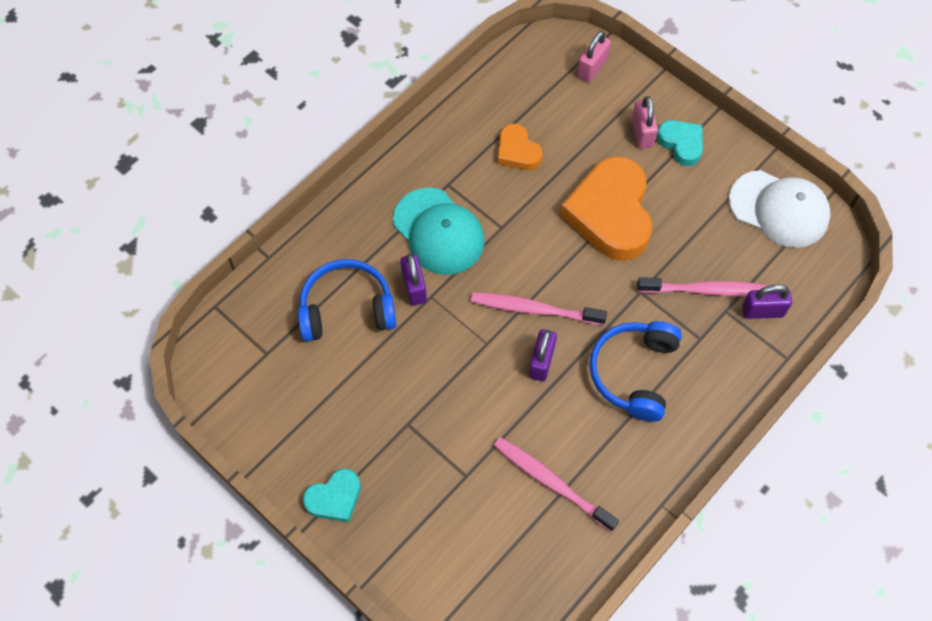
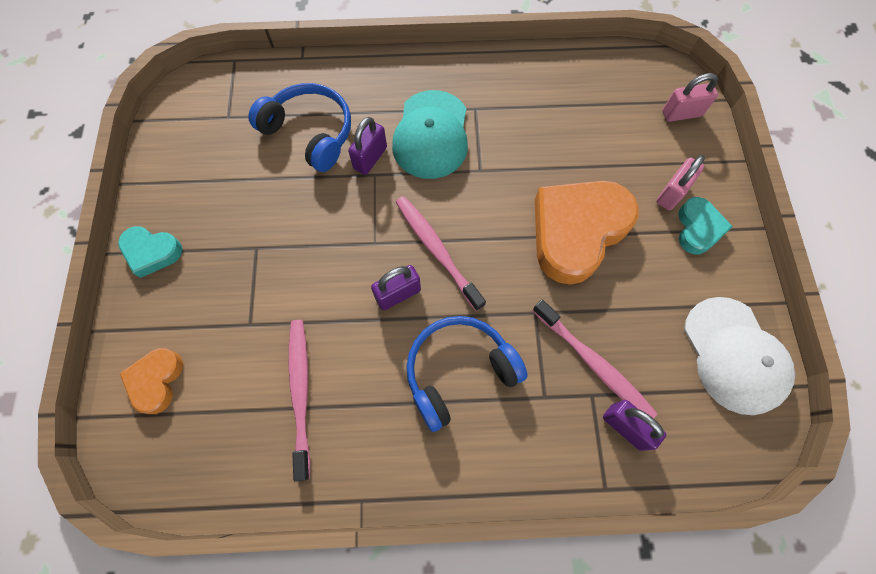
camera: 45 degrees right, 5 degrees up
orange heart [497,124,542,170] -> orange heart moved to [119,348,183,414]

